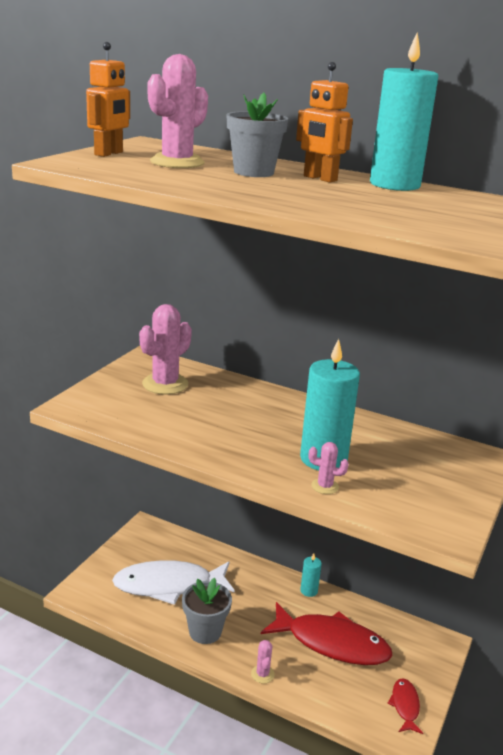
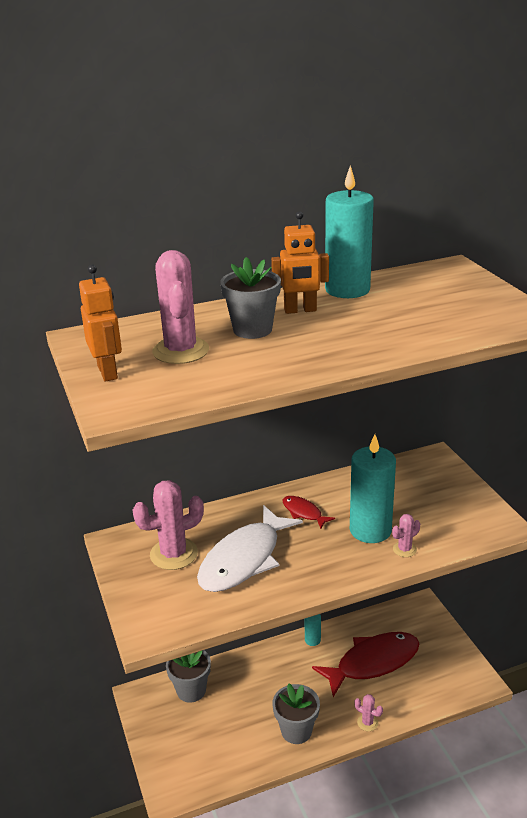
camera: 45 degrees left, 5 degrees up
white fish [112,560,235,605] -> white fish moved to [197,505,303,592]
pink cactus [139,304,192,395] -> pink cactus turned 75 degrees clockwise [132,480,204,570]
red fish [387,678,423,734] -> red fish moved to [283,496,335,529]
none -> grey flower pot [166,650,211,703]

